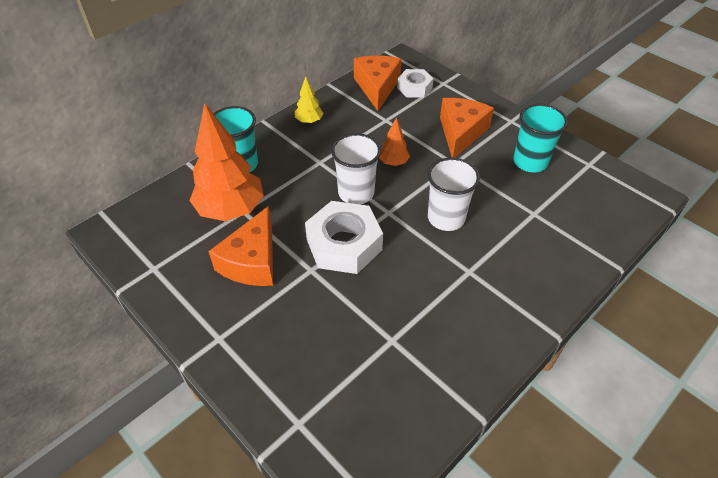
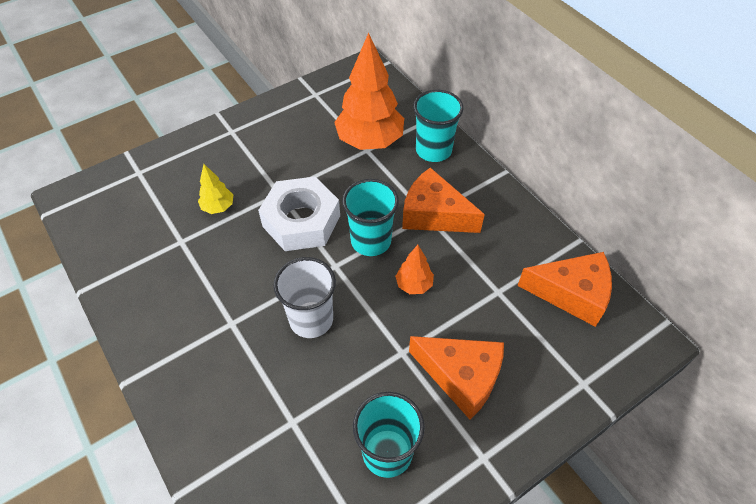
camera: 100 degrees right, 5 degrees up
orange cheese [208,206,273,286] -> orange cheese moved to [402,168,485,233]
yellow tree [295,77,323,124] -> yellow tree moved to [198,164,233,214]
white cup [331,133,381,204] -> turquoise cup [342,179,399,256]
white nut [397,69,434,98] -> none

